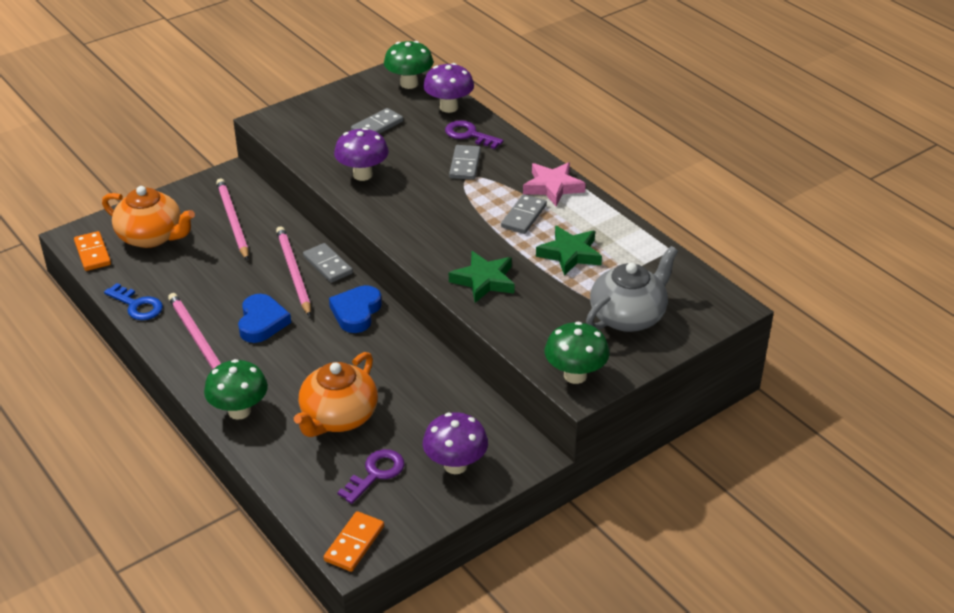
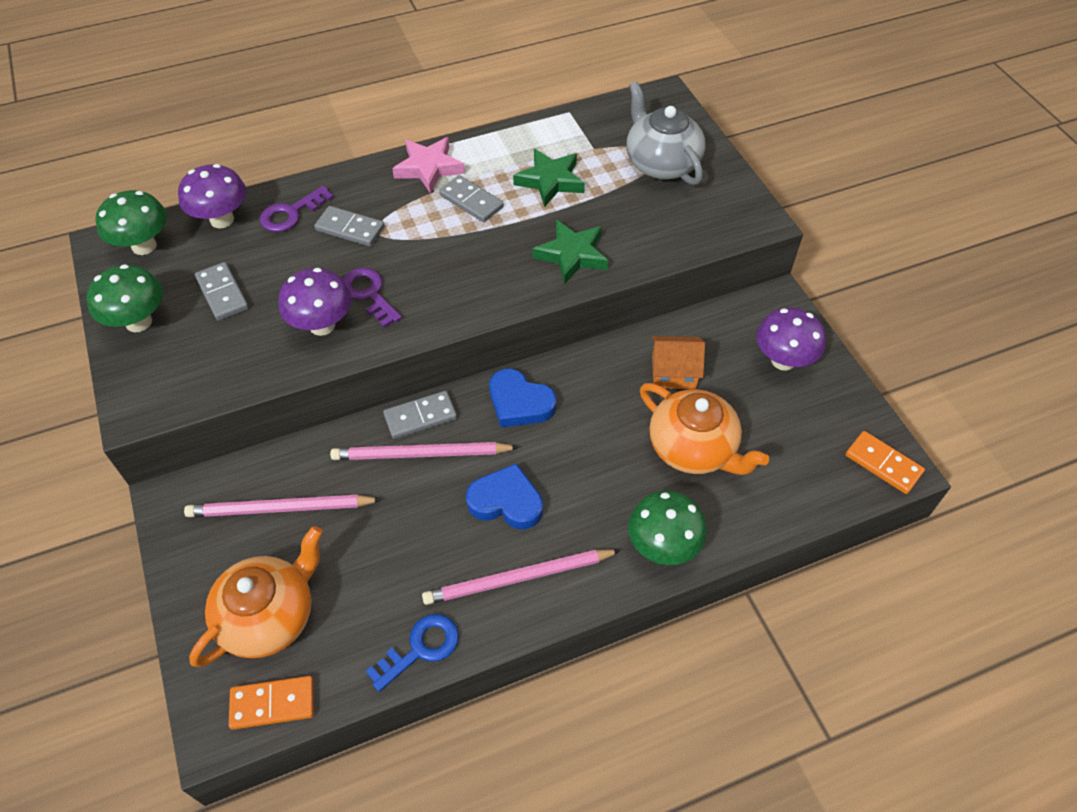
camera: 75 degrees left, 15 degrees up
purple key [337,449,404,504] -> purple key moved to [343,268,402,328]
green mushroom [545,322,610,384] -> green mushroom moved to [86,264,163,332]
none -> orange house [652,336,705,389]

